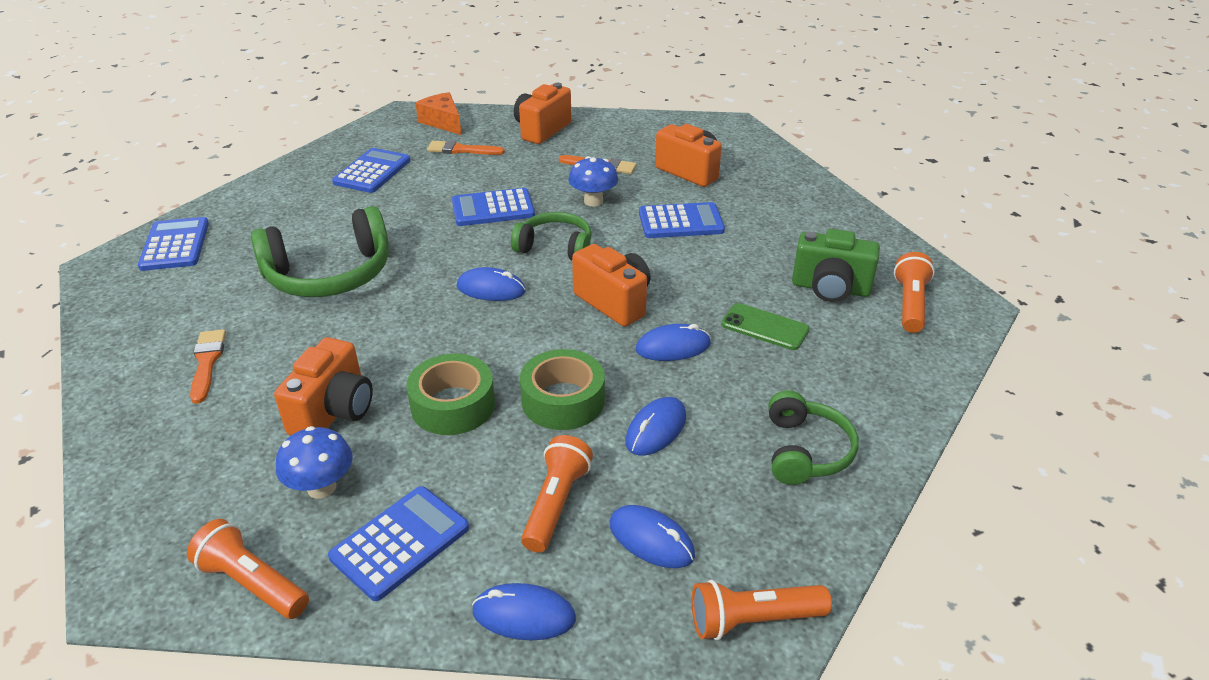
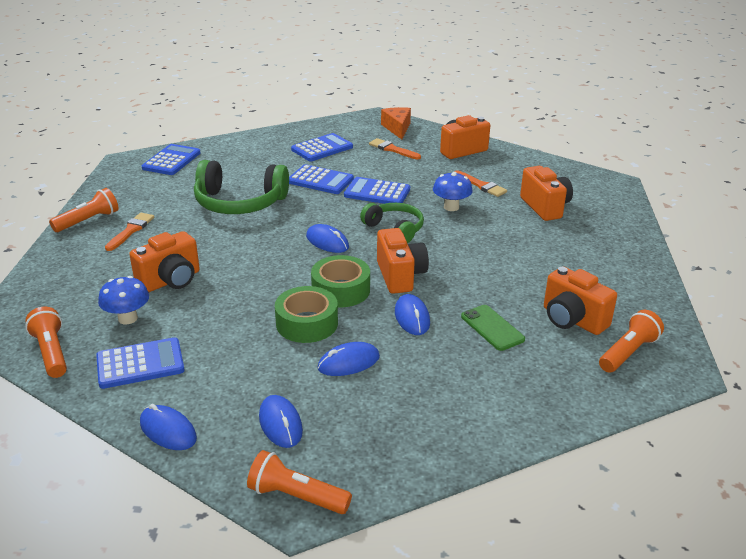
camera: 30 degrees right, 5 degrees down
green tape [407,353,495,435] -> green tape moved to [311,255,370,307]
orange flashlight [521,435,593,553] -> orange flashlight moved to [49,188,119,232]
blue mouse [636,324,711,361] -> blue mouse turned 60 degrees clockwise [395,294,430,335]
blue calculator [639,202,725,238] -> blue calculator moved to [289,164,354,194]
green headphones [768,390,859,485] -> none
green camera [792,229,880,302] -> orange camera [544,267,617,335]

